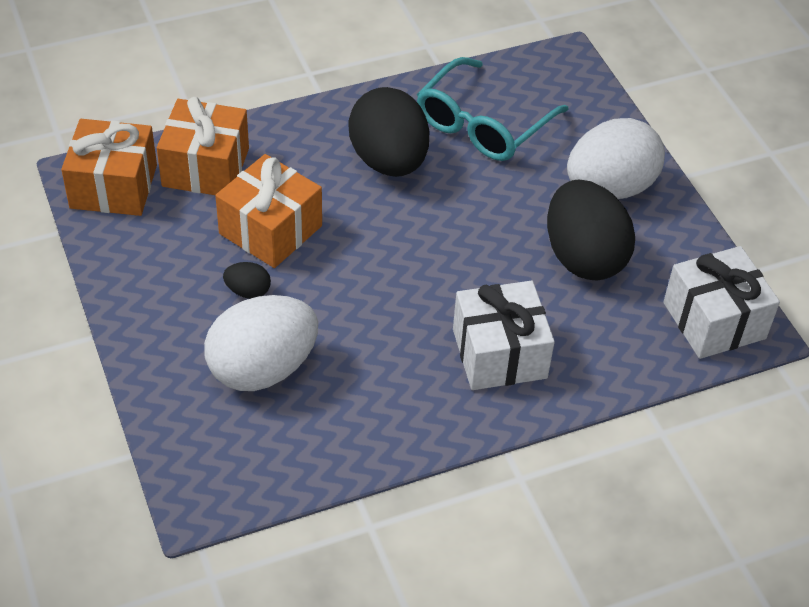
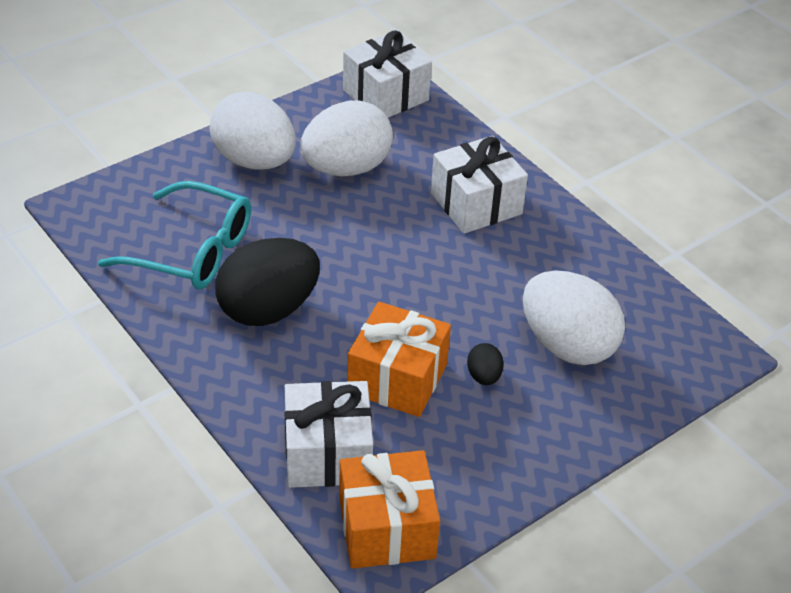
camera: 105 degrees left, 5 degrees down
orange gift [157,97,249,195] -> white gift [285,381,373,488]
black egg [547,180,635,280] -> white egg [300,101,393,176]

